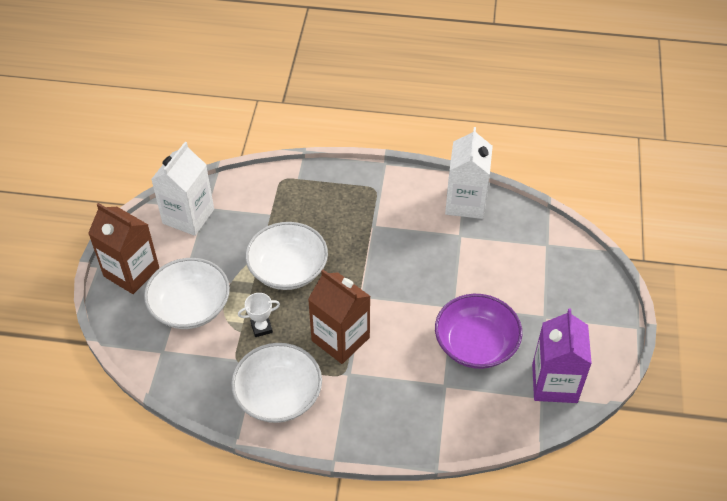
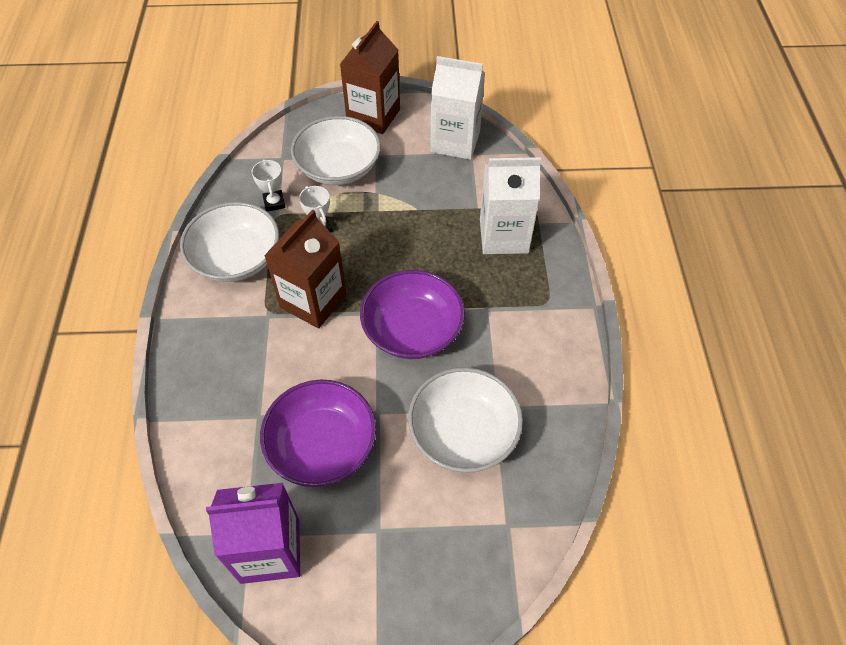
camera: 80 degrees right, 5 degrees up
white bowl [245,222,328,290] -> white bowl moved to [408,367,523,473]
white carton [445,127,493,219] -> white carton moved to [480,157,541,254]
none -> white trophy [252,159,285,212]
none -> purple bowl [360,270,465,359]

